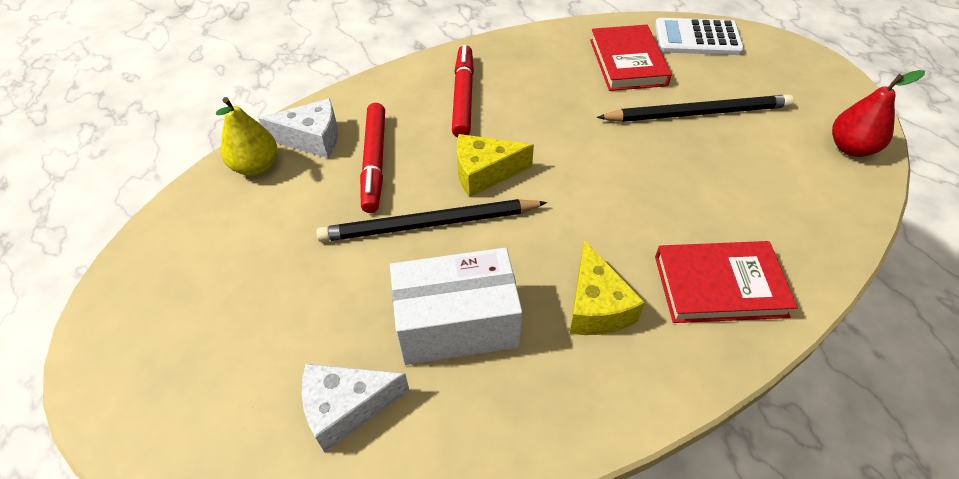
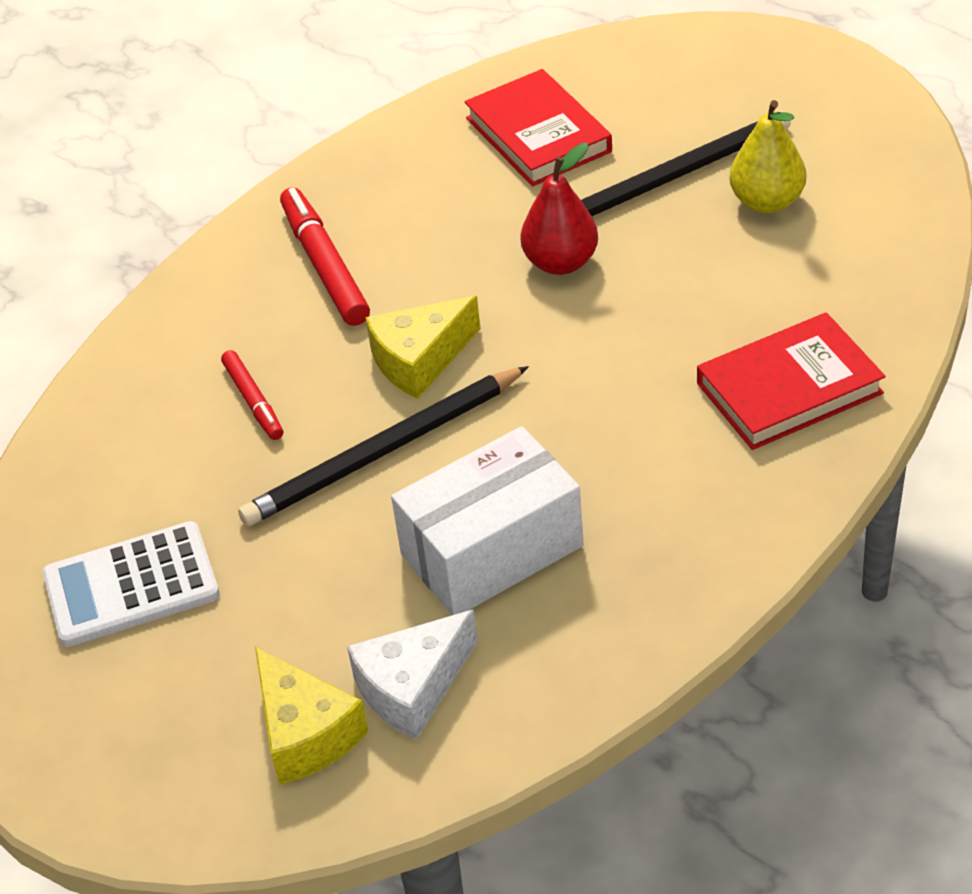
camera: 20 degrees left, 5 degrees down
yellow pear [216,97,277,176] -> yellow pear moved to [729,100,806,213]
white cheese [258,98,338,158] -> none
red marker [360,103,385,213] -> red marker [221,350,283,440], size x0.59
yellow cheese [569,240,645,335] -> yellow cheese moved to [255,647,369,785]
white calculator [655,18,744,55] -> white calculator moved to [43,521,220,647]
red pear [832,70,925,157] -> red pear moved to [520,143,598,275]

